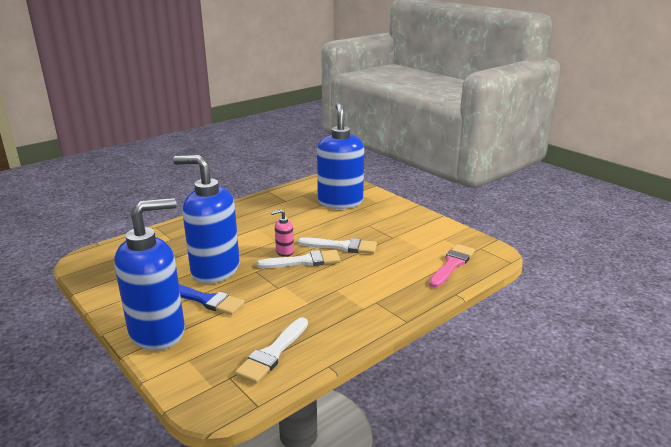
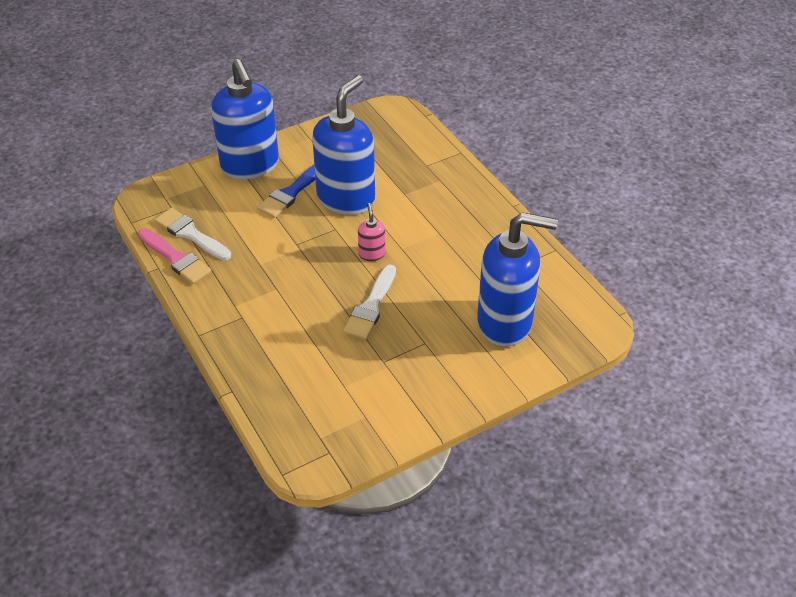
camera: 100 degrees right, 20 degrees up
white brush [256,250,340,268] -> none
pink brush [429,244,475,288] -> pink brush moved to [138,228,211,284]

